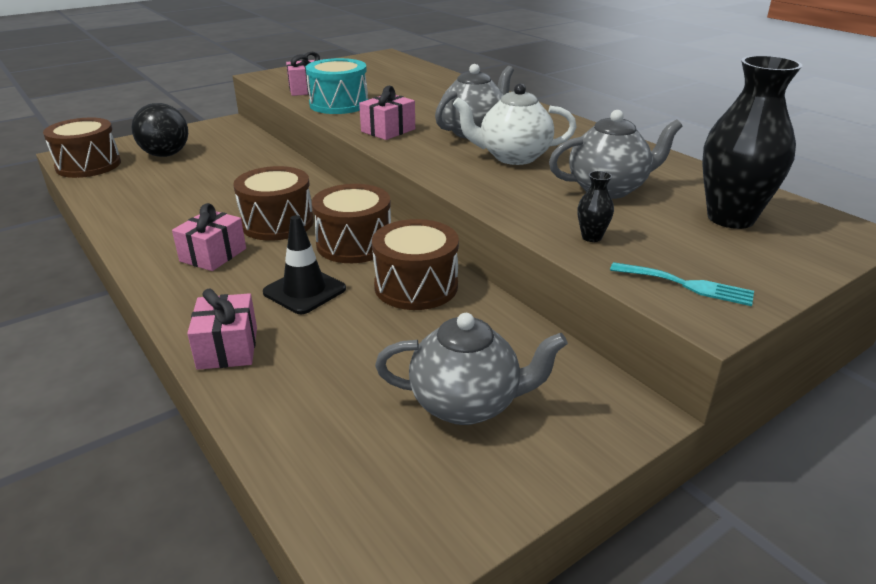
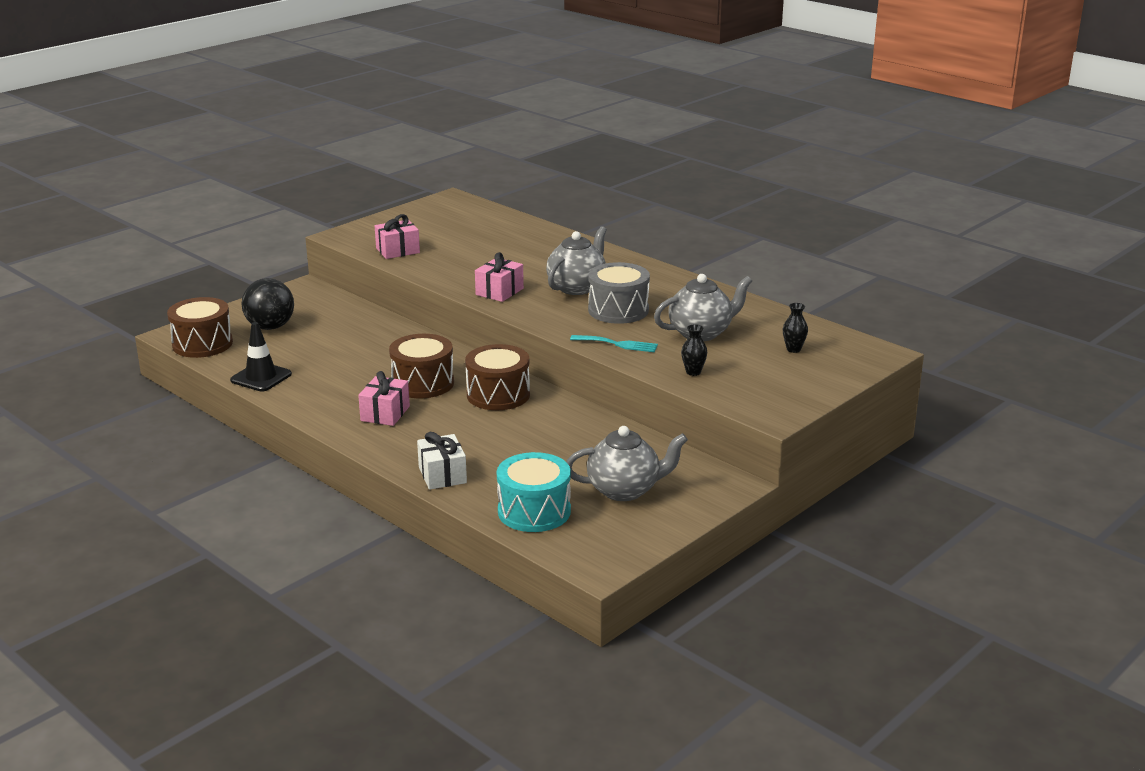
camera: 10 degrees left, 5 degrees down
pink gift [187,288,257,370] -> white gift [417,432,467,490]
black traffic cone [263,215,346,314] -> black traffic cone moved to [230,322,292,392]
turquoise drum [306,58,368,114] -> turquoise drum moved to [497,452,571,532]
brown drum [372,219,459,310] -> none
white teapot [453,84,577,165] -> grey drum [588,262,650,324]
turquoise fork [610,262,754,306] -> turquoise fork moved to [570,335,658,352]
black vase [702,55,802,229] -> black vase [783,303,808,353], size x0.42

